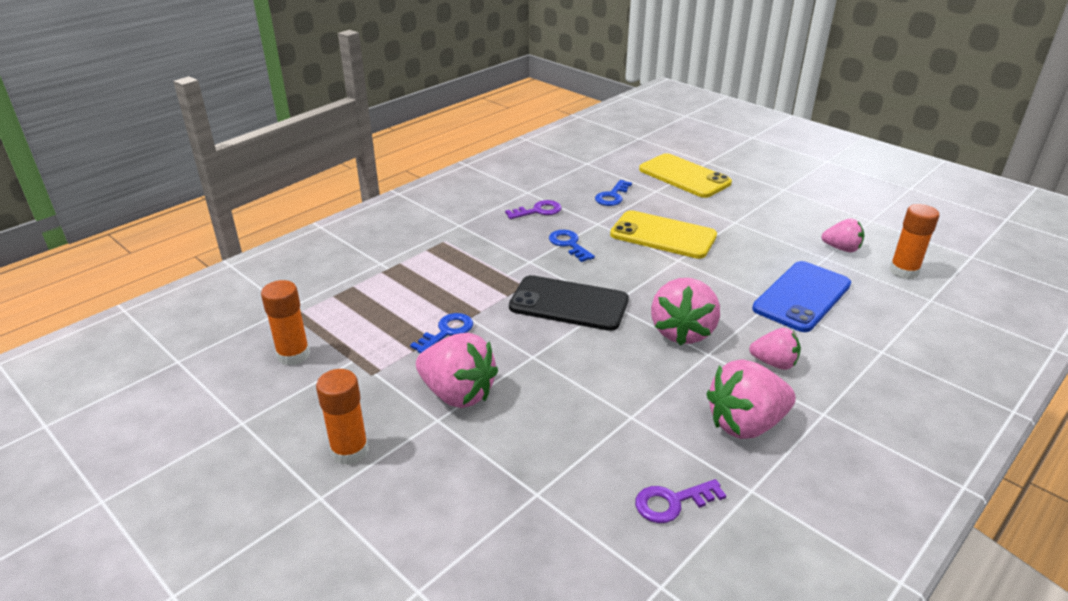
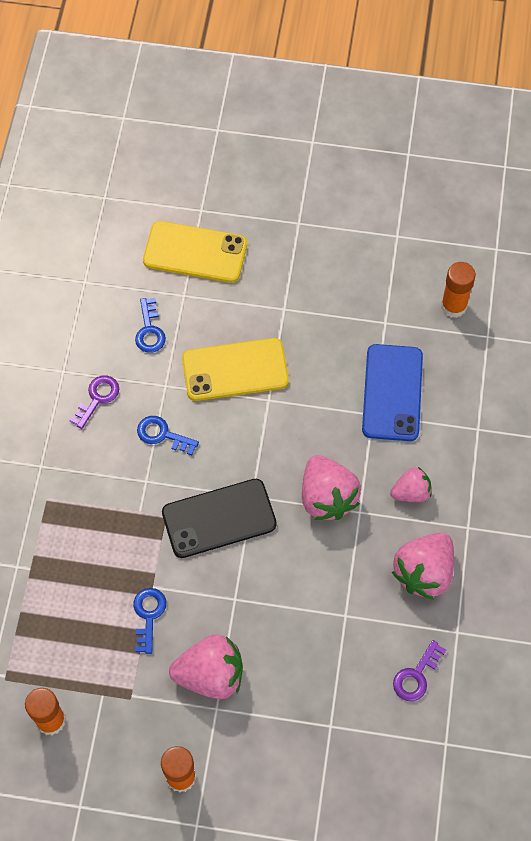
camera: 35 degrees left, 30 degrees up
pink strawberry [821,218,864,252] -> none

